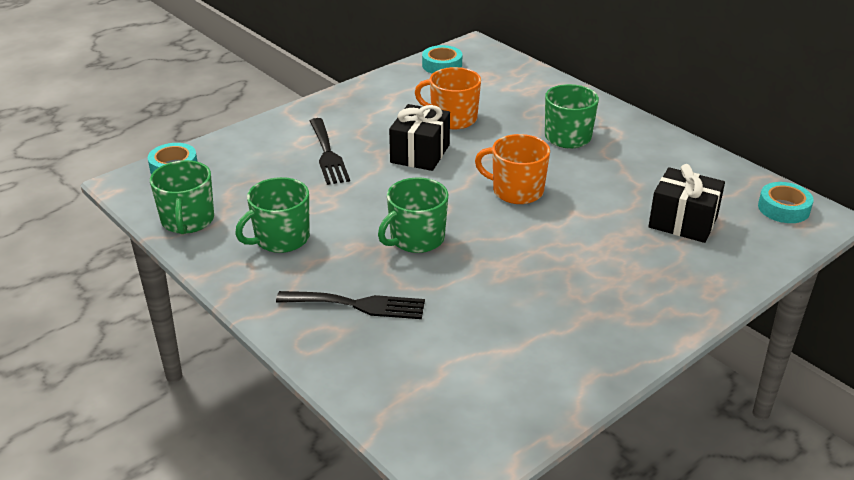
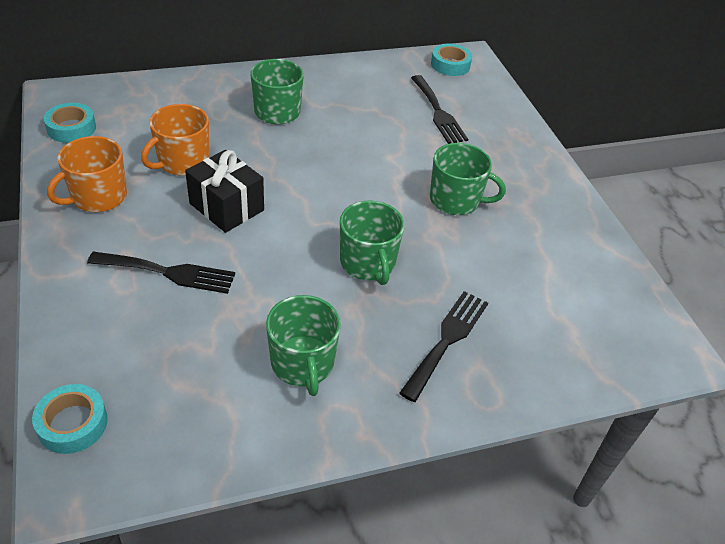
camera: 70 degrees left, 10 degrees up
green mug [150,160,214,234] -> green mug moved to [430,143,506,215]
orange mug [475,134,550,204] -> orange mug moved to [47,136,127,212]
black gift [648,164,725,243] -> black fork [411,75,468,144]

